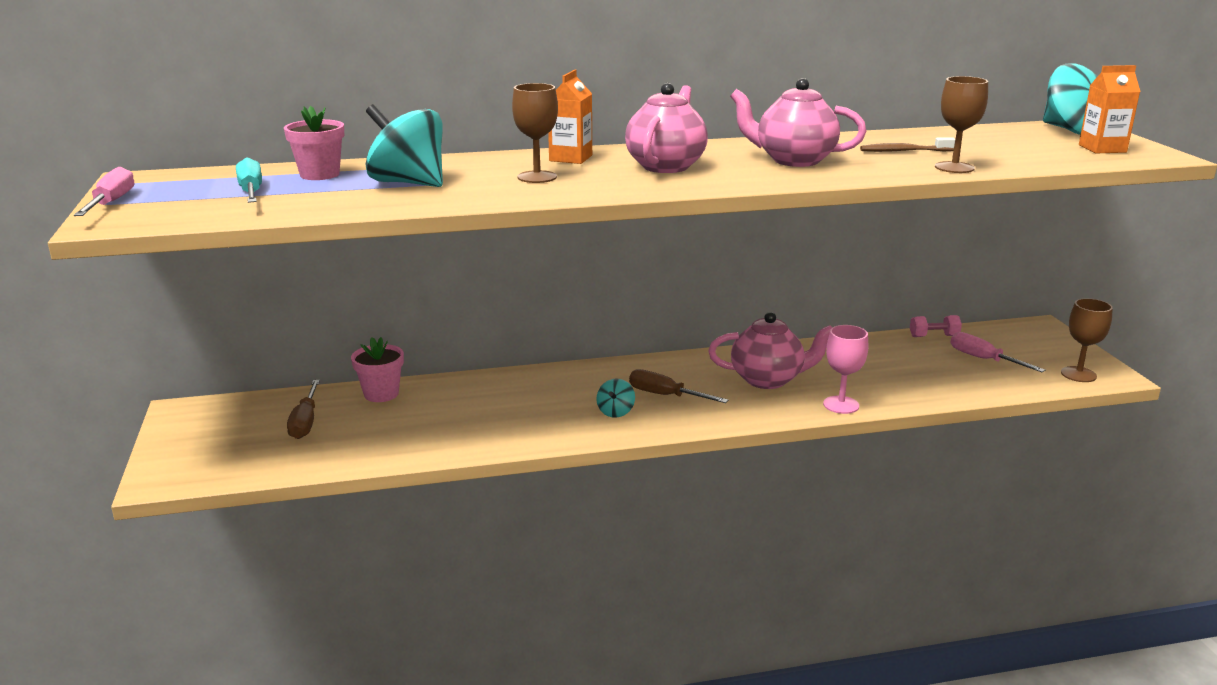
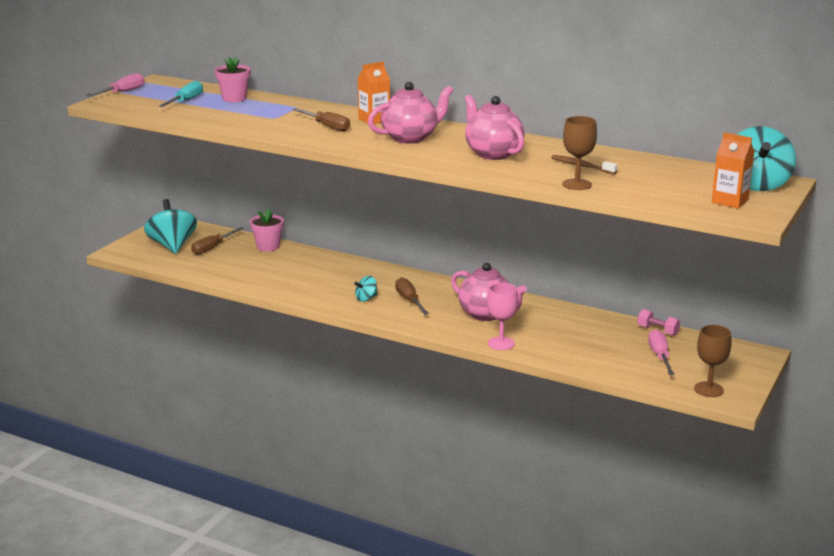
camera: 40 degrees right, 0 degrees up
turquoise spinning top [366,104,443,187] -> turquoise spinning top moved to [144,199,197,254]
brown goblet [512,83,558,183] -> brown screwdriver [293,108,350,132]

